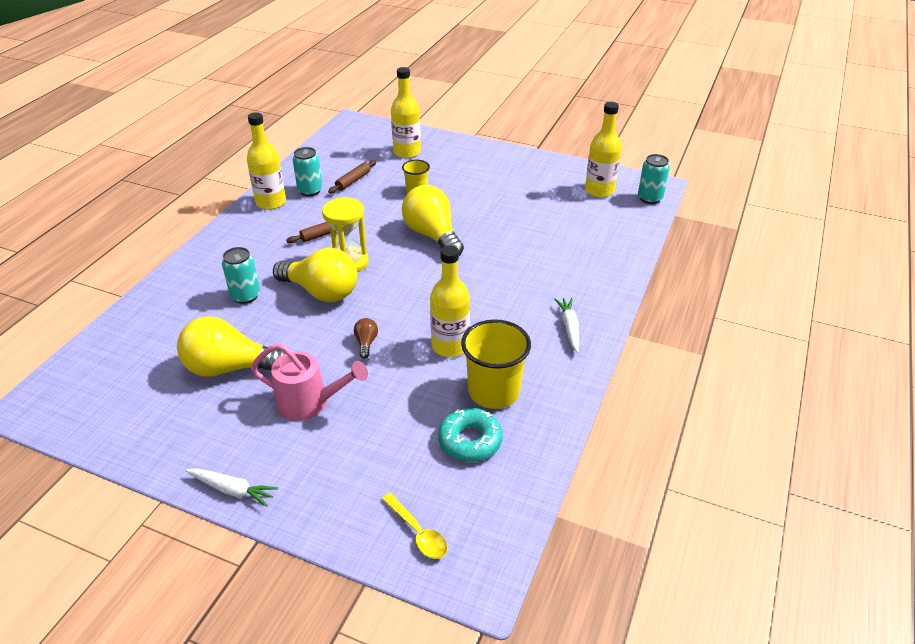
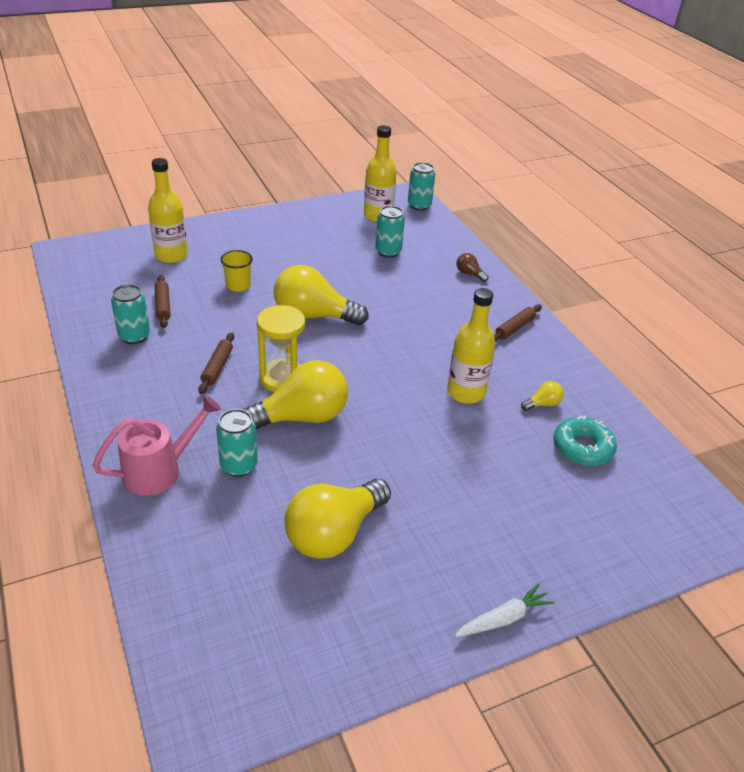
camera: 50 degrees left, 0 degrees up
yellow bottle [247,112,286,210] -> none
pink watering can [251,343,368,421] -> pink watering can moved to [93,395,221,496]
brown light bulb [354,318,378,359] -> brown light bulb moved to [456,253,489,282]
yellow spoon [382,493,447,559] -> none
yellow cup [461,319,531,409] -> yellow light bulb [521,381,564,411]
white carrot [554,298,579,353] -> brown rolling pin [494,304,542,342]
none -> turquoise can [375,206,405,258]

